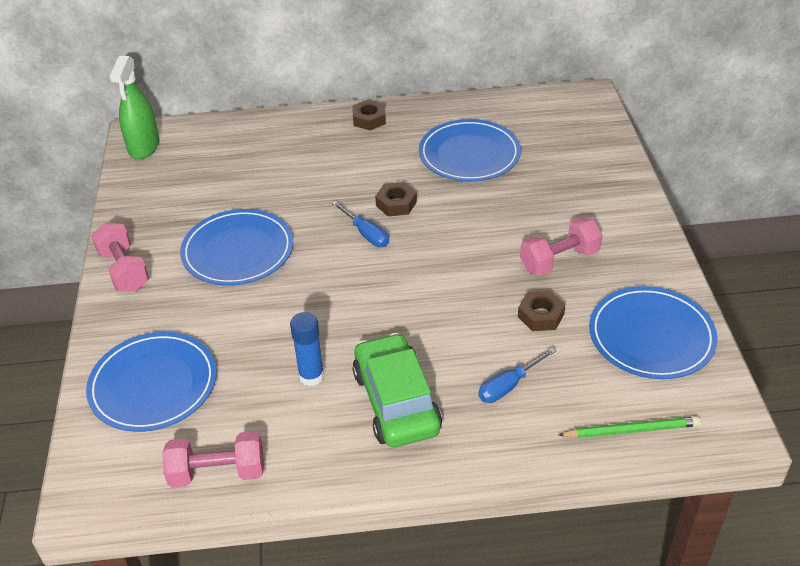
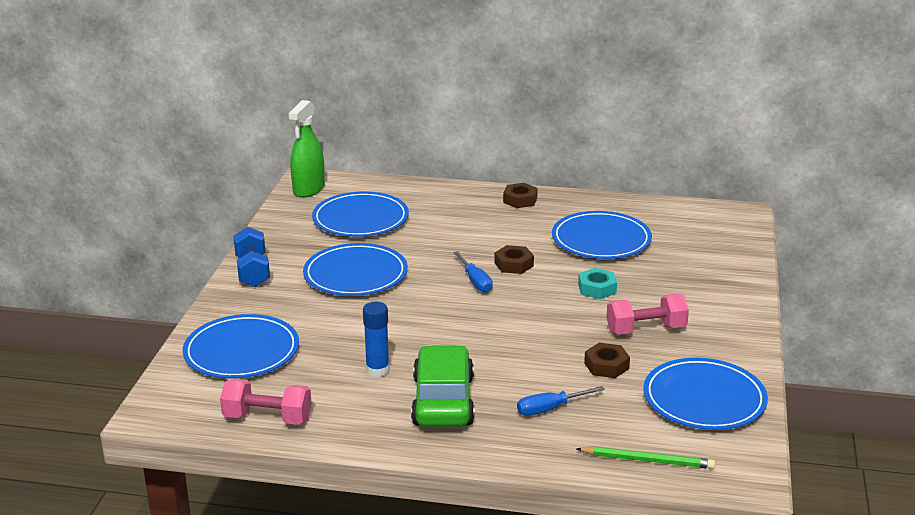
camera: 15 degrees right, 15 degrees down
pink dumbbell [91,222,149,292] -> blue dumbbell [233,227,270,287]
none -> blue plate [312,191,409,237]
none -> turquoise nut [578,268,617,299]

